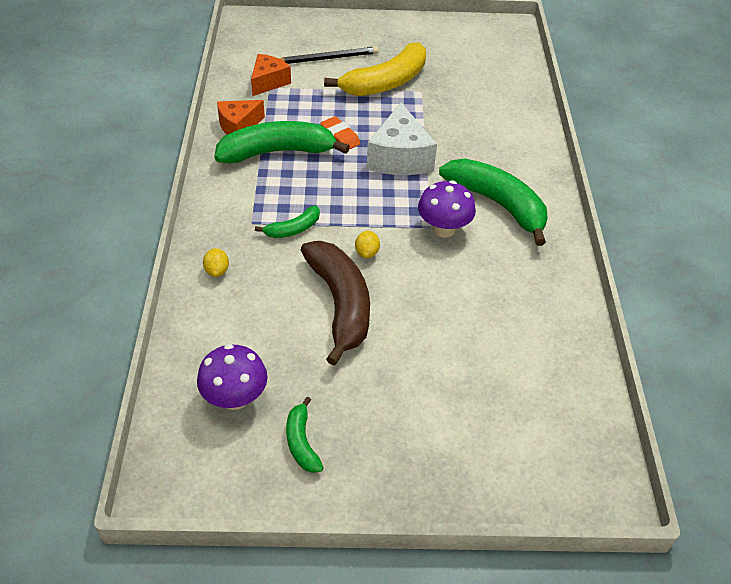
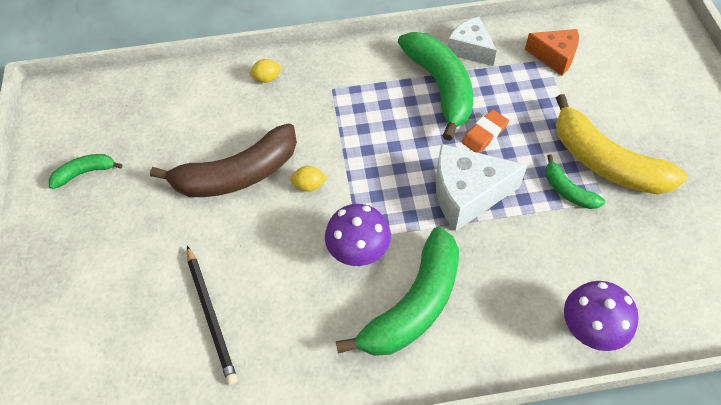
camera: 85 degrees right, 10 degrees up
purple mushroom [197,344,268,410] -> purple mushroom moved to [564,281,639,351]
orange cheese [217,100,265,135] -> white cheese [448,17,497,66]
green banana [255,206,320,238] -> green banana moved to [545,154,605,209]
black pencil [279,46,379,64] -> black pencil moved to [187,246,238,385]

